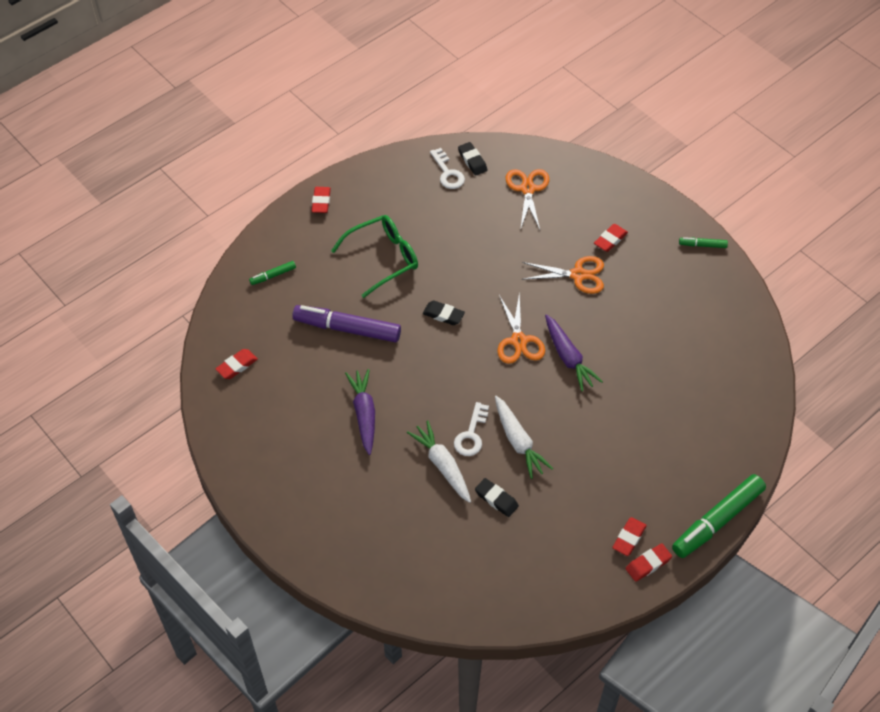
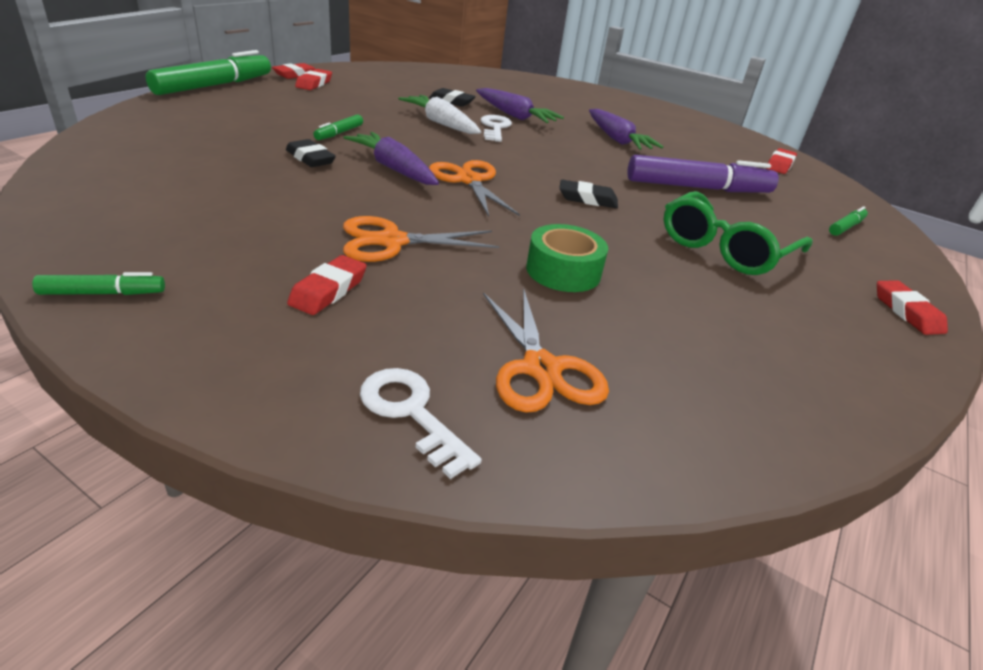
camera: 160 degrees right, 20 degrees down
white carrot [407,420,471,503] -> purple carrot [476,88,564,123]
white key [430,148,465,189] -> white key moved to [360,368,482,479]
black eraser [458,142,488,176] -> black eraser moved to [286,139,336,167]
none -> green marker [313,114,363,140]
none -> green tape [526,224,608,292]

